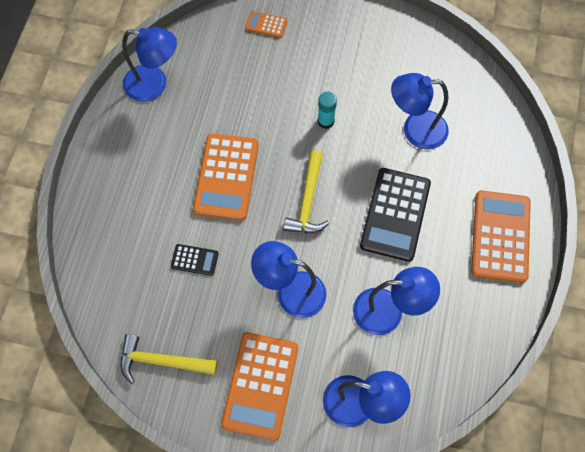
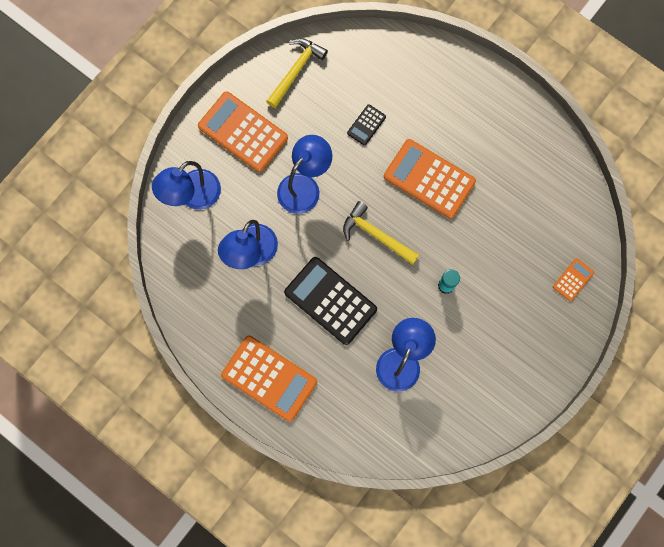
camera: 115 degrees right, 10 degrees up
blue lamp [122,27,177,102] -> none

